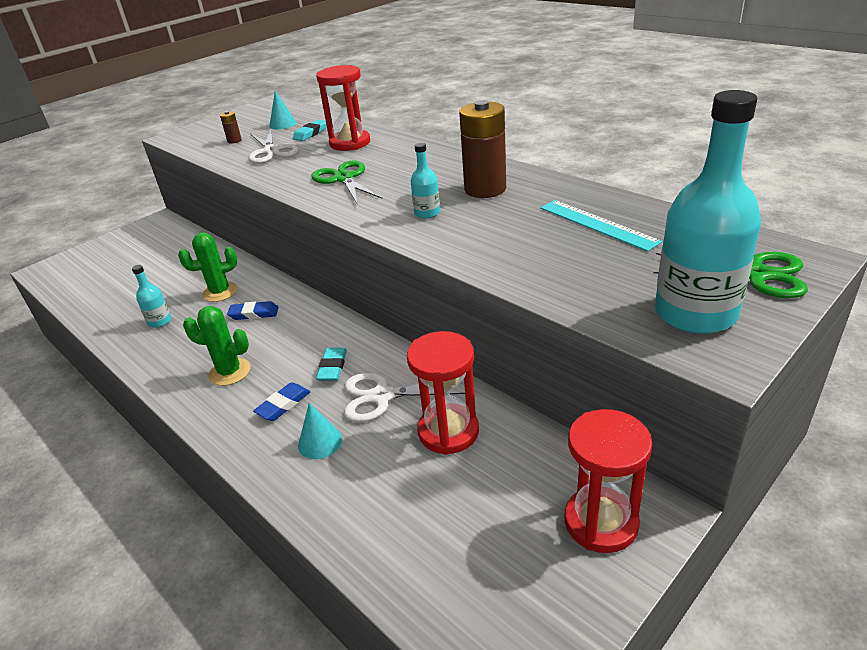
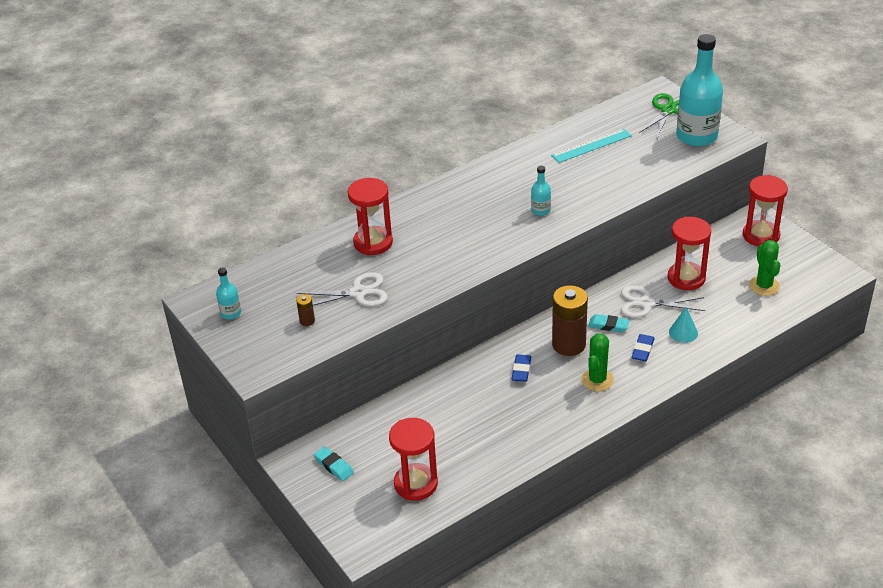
camera: 80 degrees left, 5 degrees up
turquoise bottle [132,265,171,328] -> turquoise bottle moved to [216,267,241,319]
green cactus [178,232,238,302] -> green cactus moved to [749,240,780,296]
blue eraser [253,382,310,421] -> blue eraser turned 60 degrees clockwise [632,334,655,361]
turquoise cone [269,91,297,129] -> none
turquoise eraser [293,120,327,141] -> turquoise eraser moved to [314,446,354,481]
green scissors [311,160,382,203] -> none
white scissors [344,373,465,422] -> white scissors turned 90 degrees clockwise [621,285,705,318]
brown battery [459,100,506,198] -> brown battery moved to [552,285,588,356]
none -> red hourglass [389,418,438,501]

